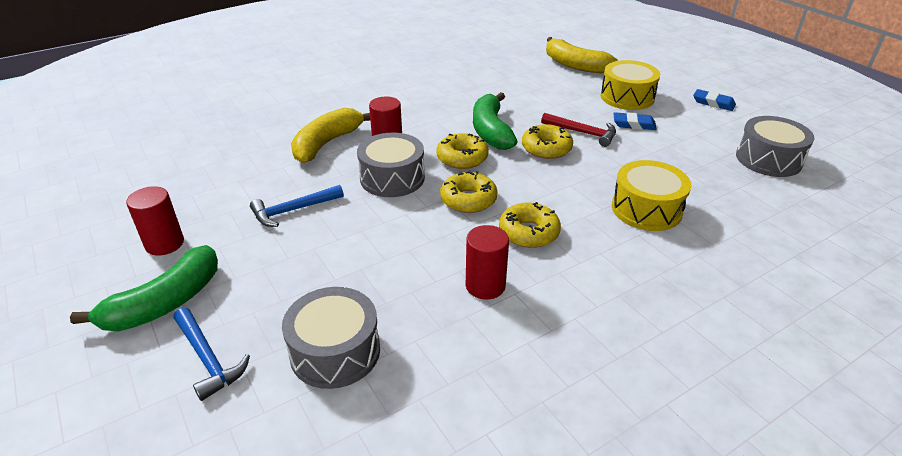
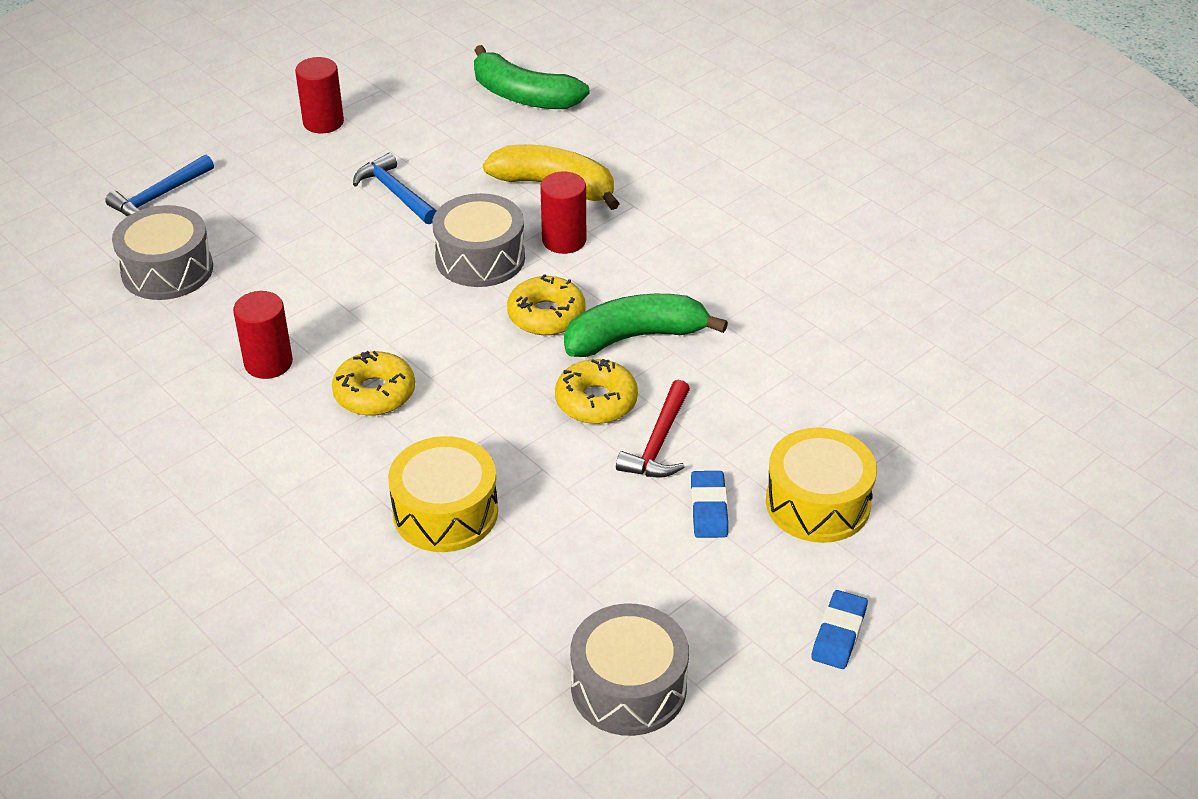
camera: 80 degrees right, 5 degrees up
green banana [70,245,218,332] -> green banana moved to [474,45,590,109]
yellow donut [440,171,498,213] -> none
yellow banana [546,37,618,73] -> none

